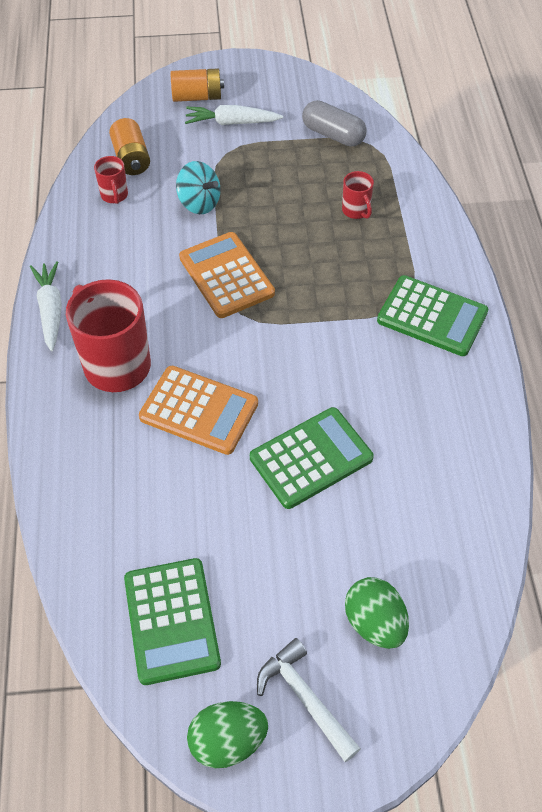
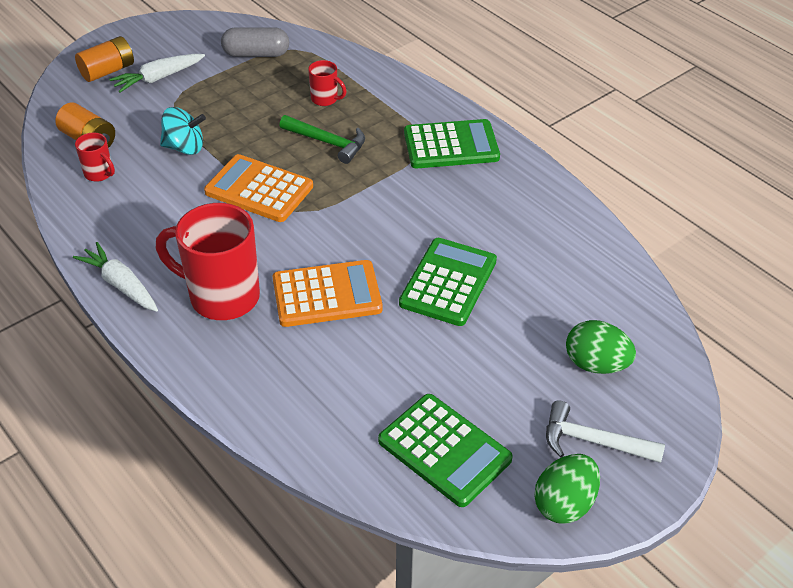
camera: 35 degrees left, 10 degrees down
none -> green hammer [280,115,365,164]

